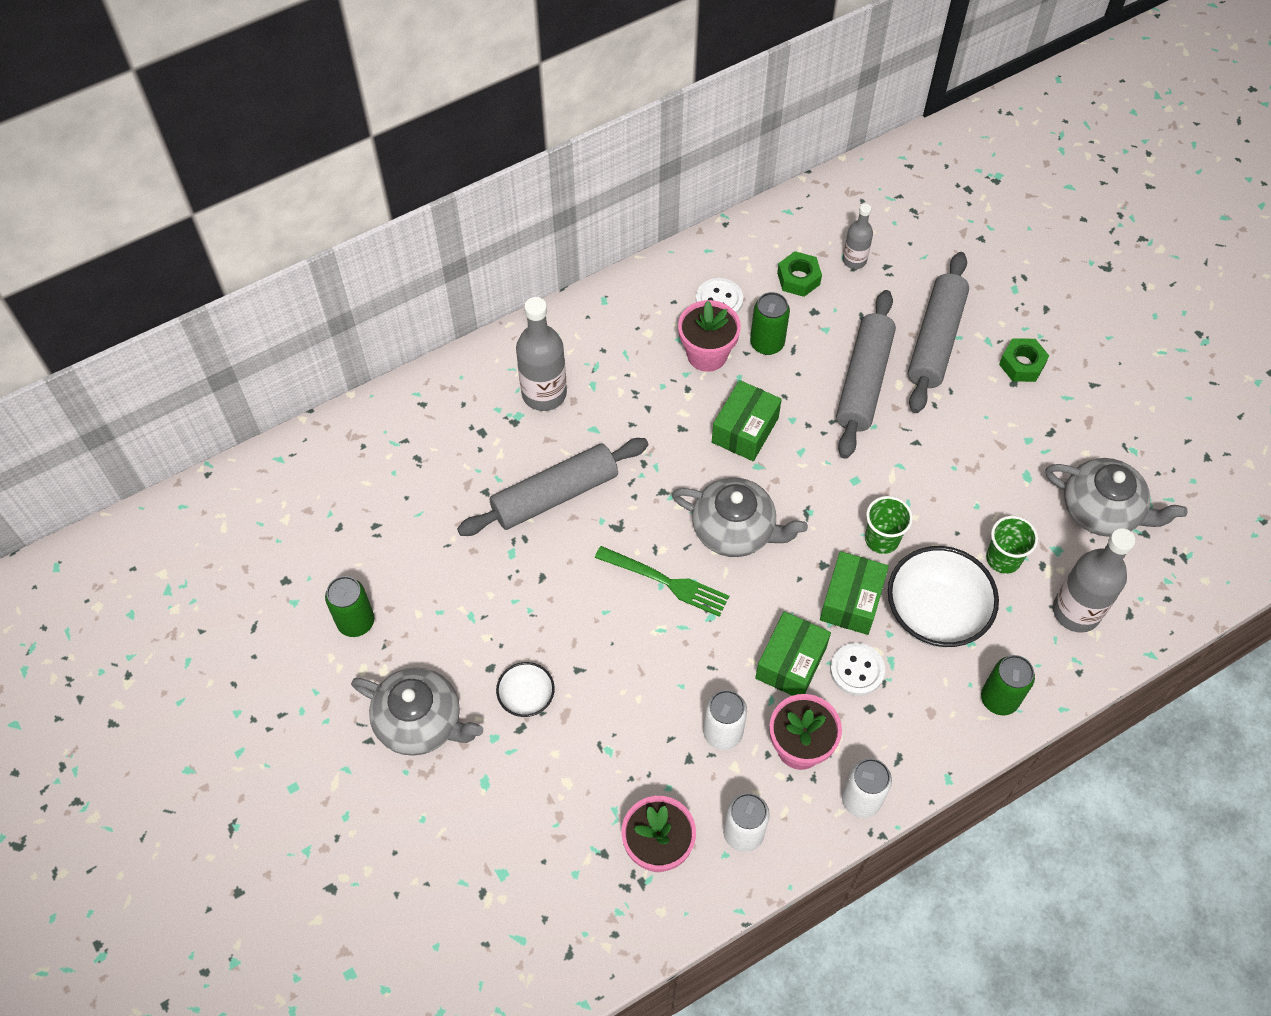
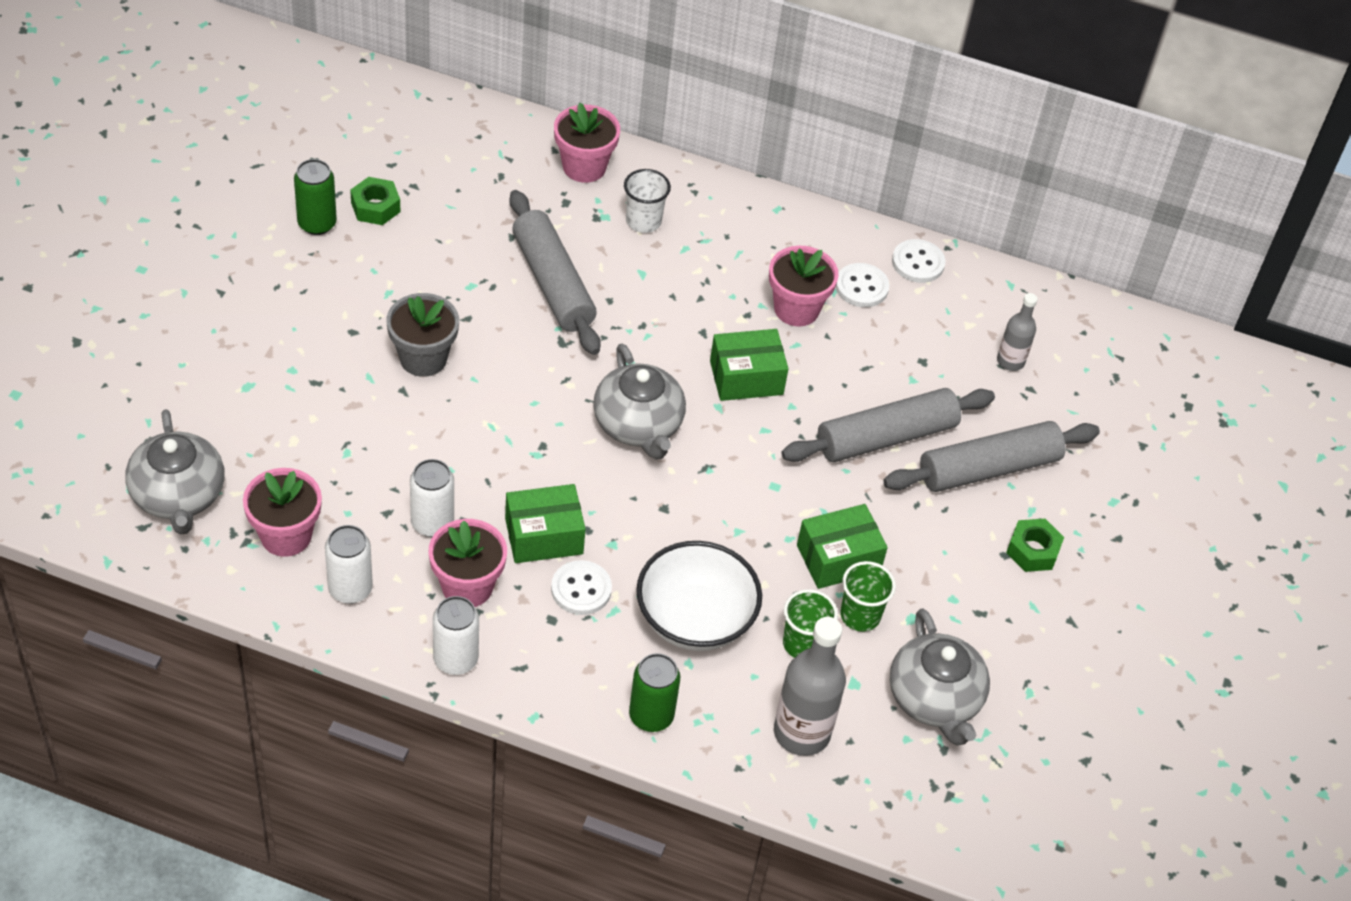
camera: 45 degrees right, 10 degrees down
grey teapot [351,667,483,756] -> grey teapot moved to [125,409,225,534]
grey rolling pin [457,438,648,536] -> grey rolling pin turned 45 degrees clockwise [509,190,601,355]
white bowl [496,662,555,717] -> none
grey bottle [516,297,567,411] -> white cup [624,169,671,233]
green fork [595,546,729,617] -> none
green can [750,292,790,355] -> none
green nut [777,251,822,297] -> green nut moved to [350,177,400,225]
green box [820,551,889,635] -> green box moved to [797,504,888,589]
green cup [865,496,913,554] -> green cup moved to [841,561,896,632]
none -> grey flower pot [387,293,459,377]
none -> pink flower pot [554,103,620,183]
none -> white button [892,239,945,283]

